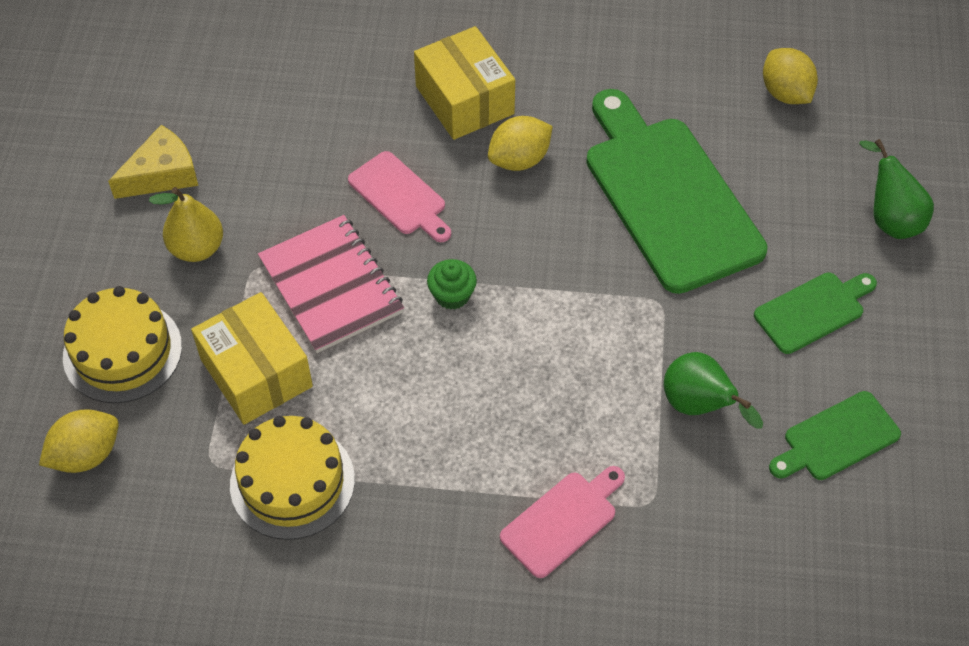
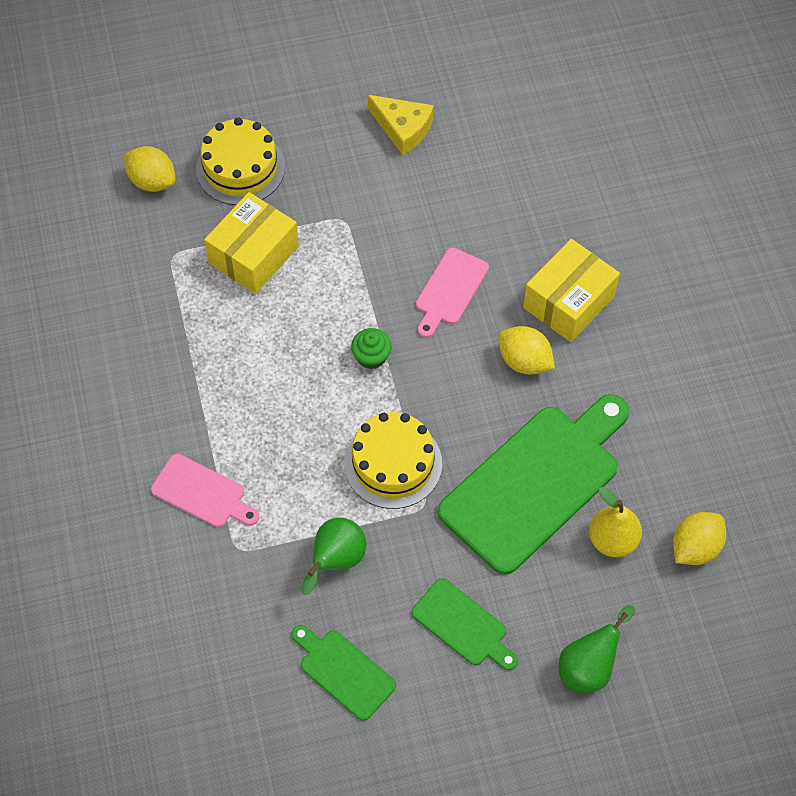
camera: 70 degrees right, 5 degrees up
yellow pear [149,187,223,262] -> yellow pear moved to [589,487,642,557]
yellow cake [230,416,355,540] -> yellow cake moved to [344,412,442,509]
pink notebook [258,215,404,353] -> none

